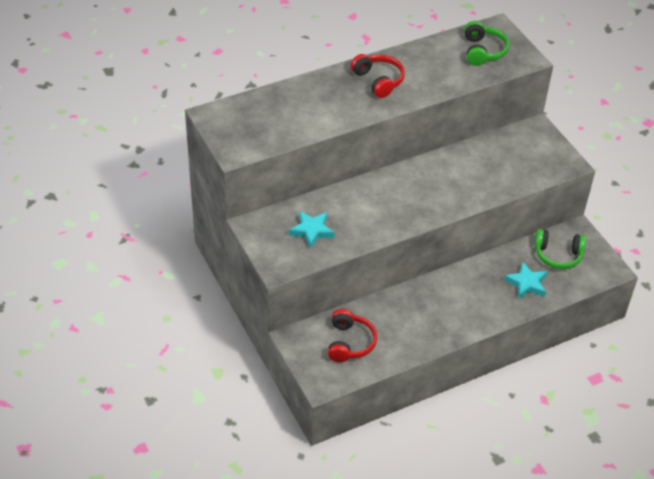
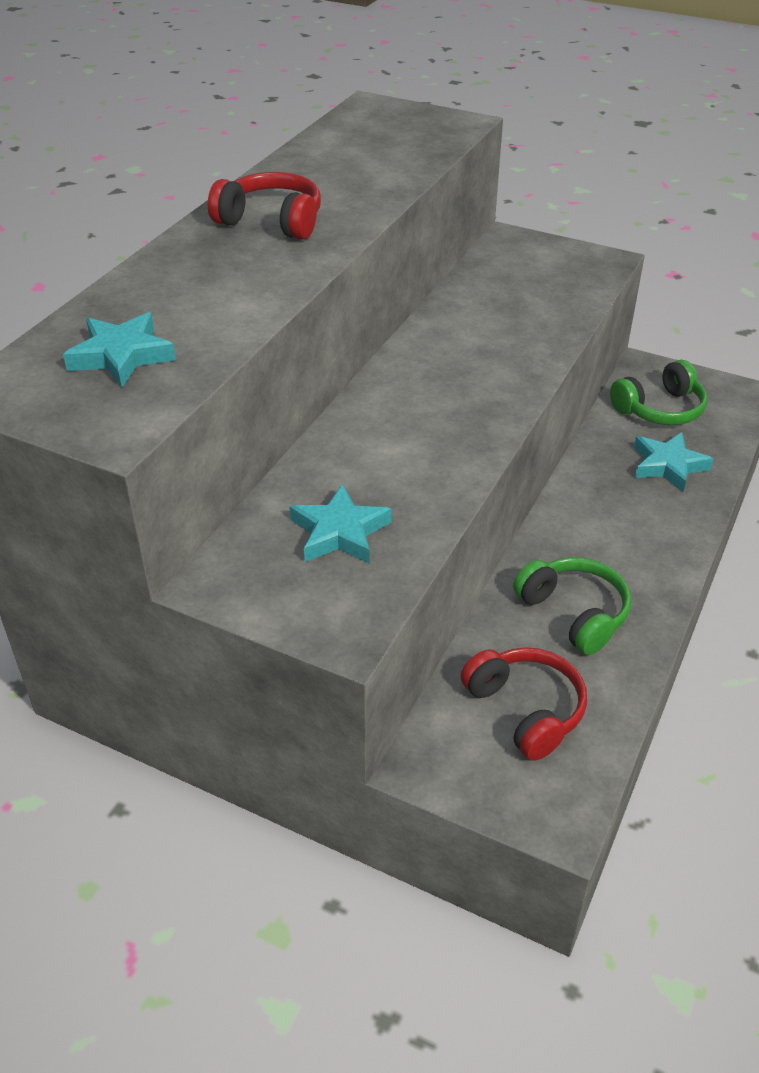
camera: 35 degrees left, 5 degrees down
green headphones [464,21,510,66] -> green headphones moved to [513,557,631,655]
none -> turquoise star [63,312,176,388]

